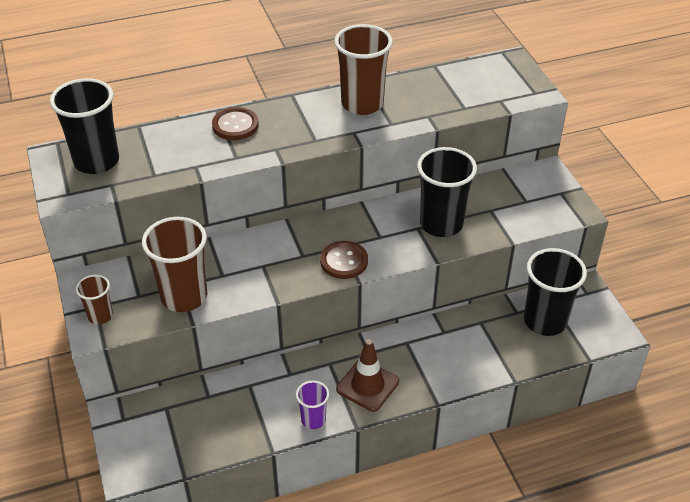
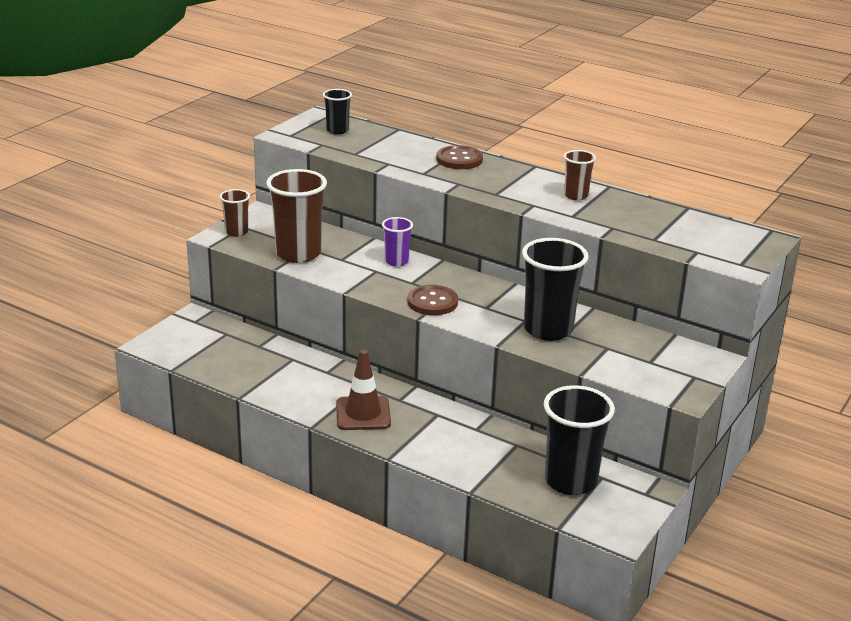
camera: 50 degrees right, 15 degrees down
black cup [50,78,119,174] -> black cup [323,89,352,135], size x0.52
purple cup [296,381,329,429] -> purple cup moved to [382,217,413,266]
brown cup [334,24,393,115] -> brown cup [564,150,596,200], size x0.52

